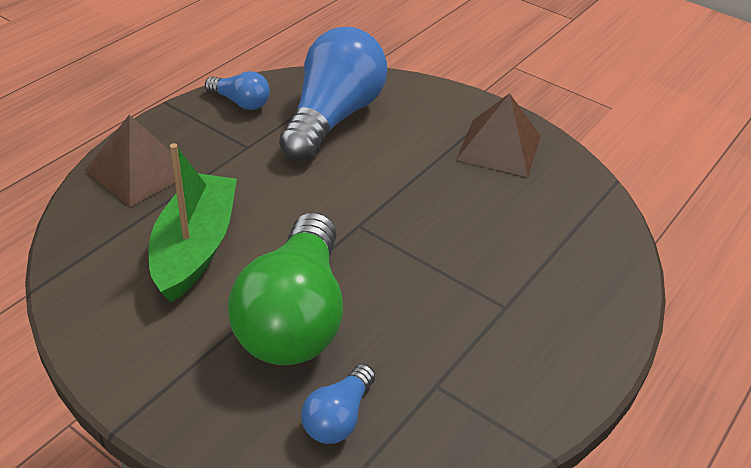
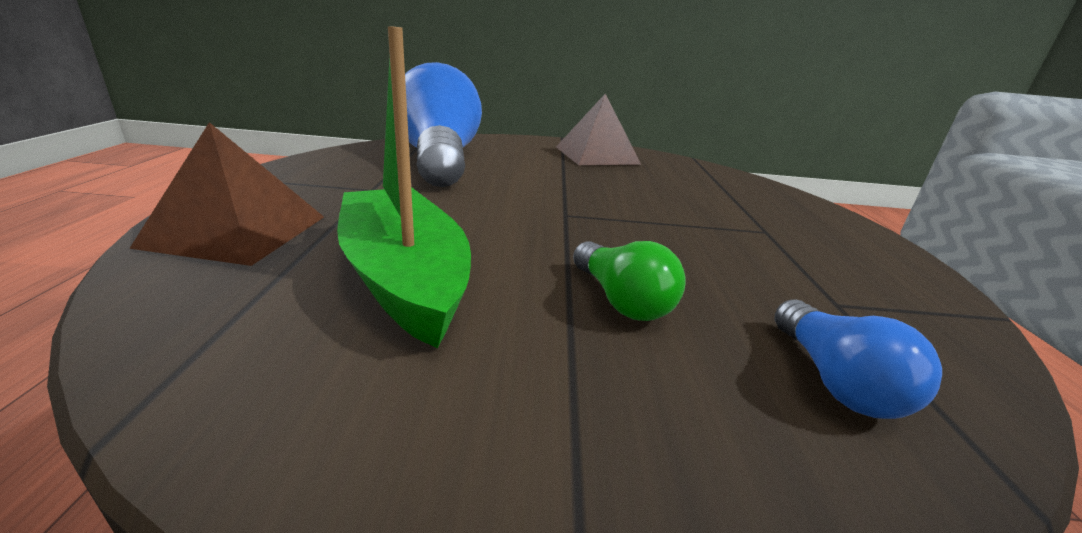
camera: 35 degrees left, 15 degrees down
blue light bulb [205,71,270,110] -> none
green light bulb [228,212,343,365] -> green light bulb [573,241,686,321], size x0.46

